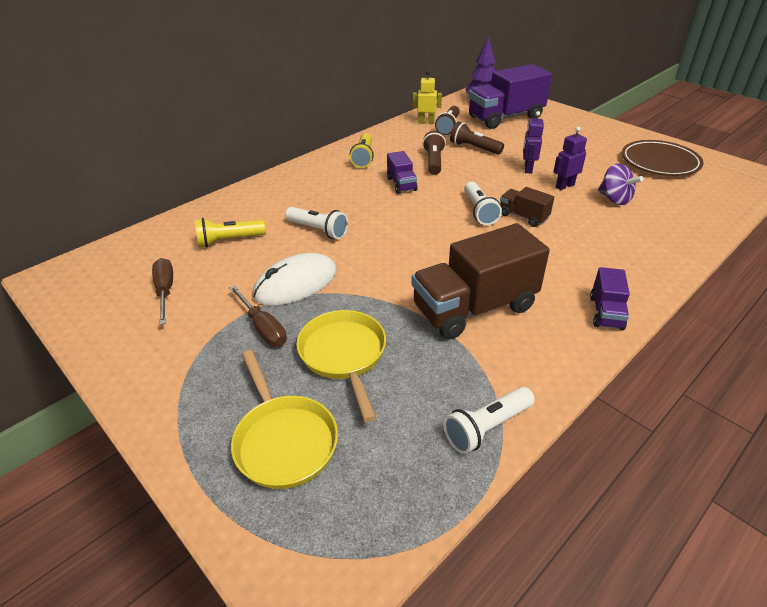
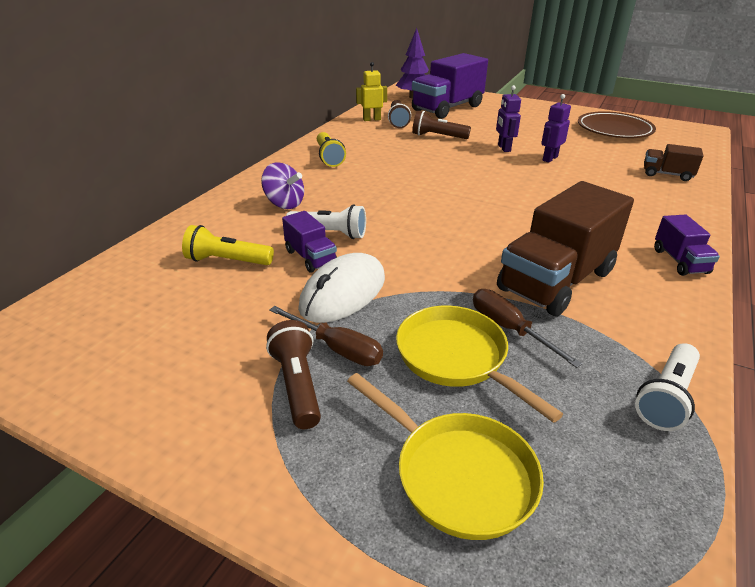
camera: 20 degrees left, 5 degrees down
brown screwdriver [152,258,173,325] -> brown screwdriver moved to [473,289,582,368]
yellow flashlight [195,218,266,247] -> yellow flashlight turned 45 degrees clockwise [182,225,274,265]
purple truck [387,151,418,194] -> purple truck moved to [282,211,337,273]
brown flashlight [422,130,446,175] -> brown flashlight moved to [266,320,321,429]
white flashlight [464,182,502,225] -> none
brown truck [500,187,554,227] -> brown truck moved to [644,144,704,181]
purple spinning top [598,163,643,205] -> purple spinning top moved to [261,163,304,209]

